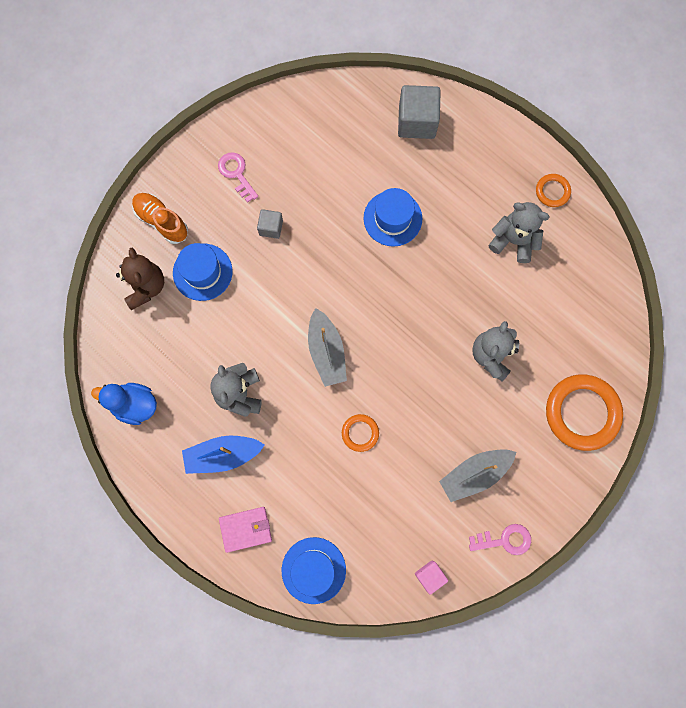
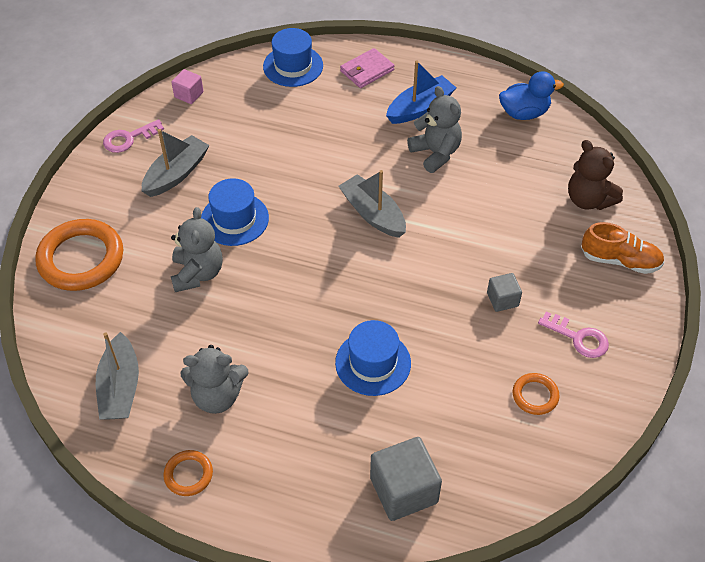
camera: 155 degrees right, 25 degrees down
blue hat [173,243,233,301] -> blue hat moved to [201,178,269,246]
orange ring [342,414,379,452] -> orange ring moved to [513,373,560,415]
none -> grey boat [96,332,139,419]

